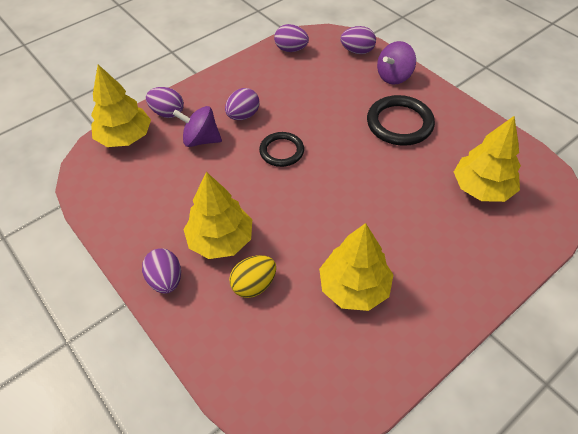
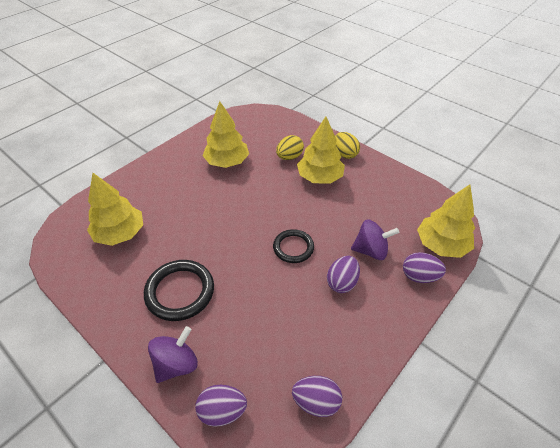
camera: 170 degrees right, 5 degrees down
purple egg [142,248,181,294] -> yellow egg [335,132,360,159]

